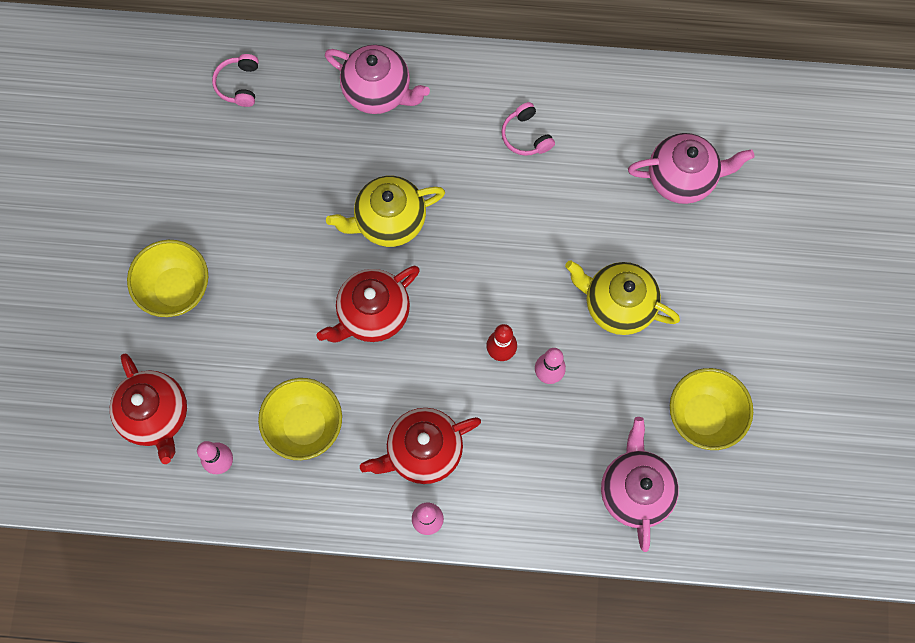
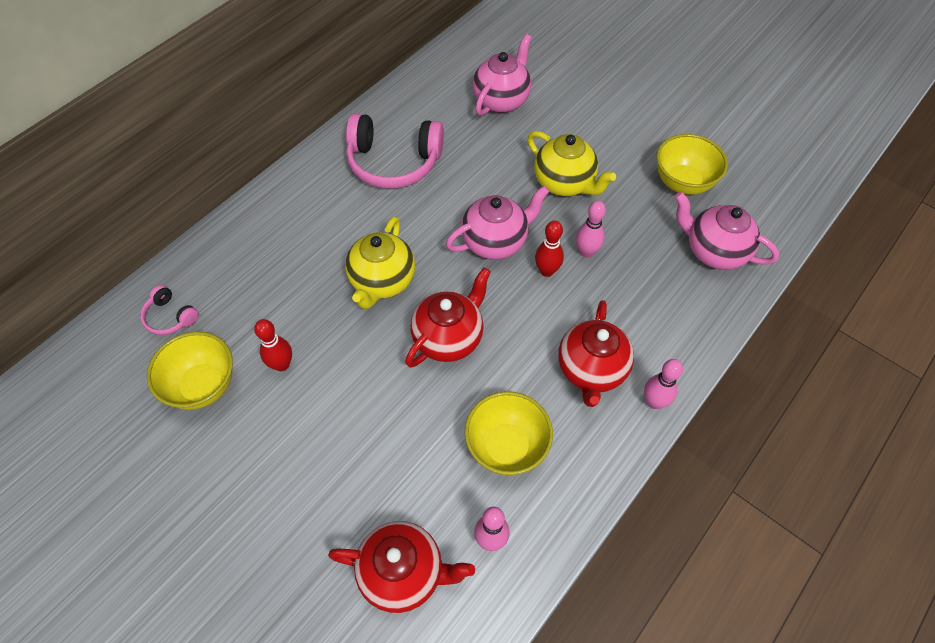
camera: 55 degrees left, 15 degrees down
yellow bowl [127,240,208,317] -> yellow bowl moved to [147,332,233,410]
red teapot [316,266,420,343] -> red teapot turned 135 degrees counterclockwise [405,268,491,367]
pink teapot [325,45,430,114] -> pink teapot moved to [446,186,550,260]
pink headphones [501,102,555,156] -> pink headphones [346,113,444,189], size x2.10
yellow teapot [565,260,680,335] -> yellow teapot turned 105 degrees counterclockwise [528,131,616,196]
none -> red bowling pin [254,319,292,371]

